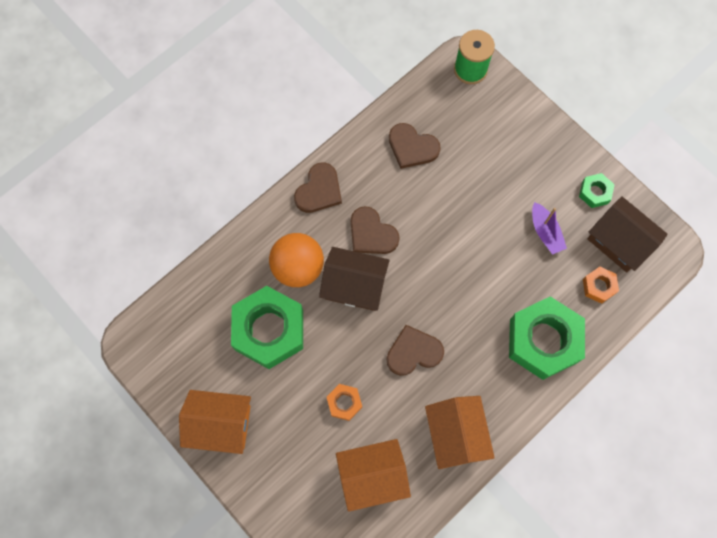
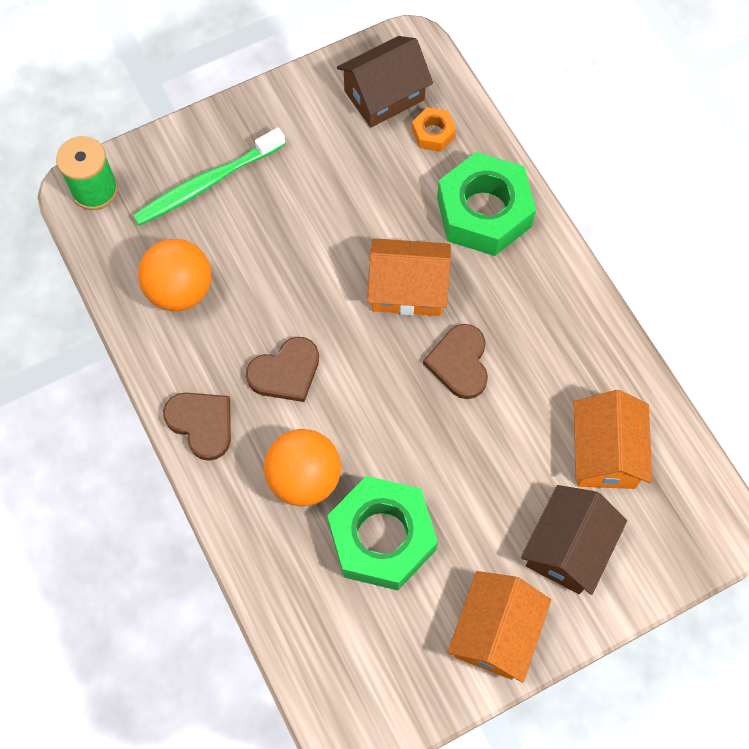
camera: 75 degrees left, 5 degrees down
brown house [319,247,390,311] -> brown house moved to [521,485,627,595]
orange nut [327,384,362,421] -> none
brown heart [389,123,441,169] -> orange ball [138,239,211,311]
orange house [425,396,495,469] -> orange house moved to [367,238,451,316]
purple boat [532,202,567,255] -> none
green nut [579,173,615,208] -> none
none -> green toothbrush [132,128,286,226]

